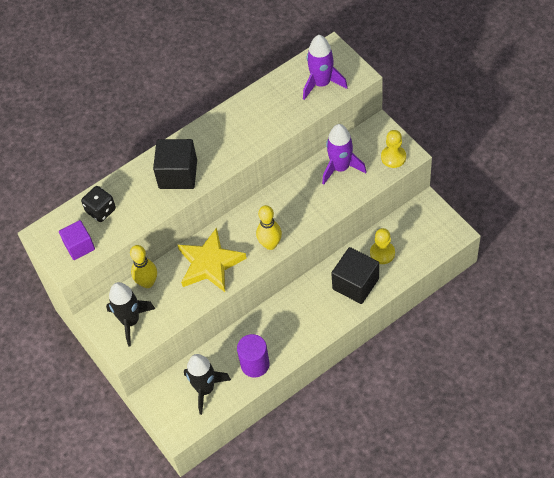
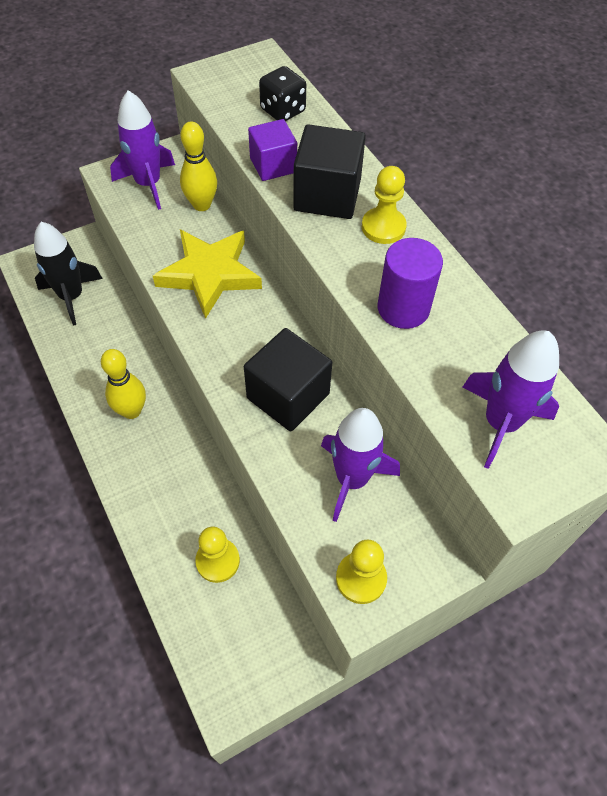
camera: 90 degrees right, 0 degrees up
purple cube [59,220,95,260] -> purple cube moved to [248,119,297,181]
black rocket [106,282,155,347] -> purple rocket [110,90,175,210]
purple cylinder [237,334,270,378] -> purple cylinder moved to [378,238,443,329]
yellow bowling pin [256,205,282,250] -> yellow bowling pin moved to [101,349,146,419]
black cube [331,247,379,304] -> black cube moved to [244,328,332,432]
none -> yellow pawn [362,166,407,244]

